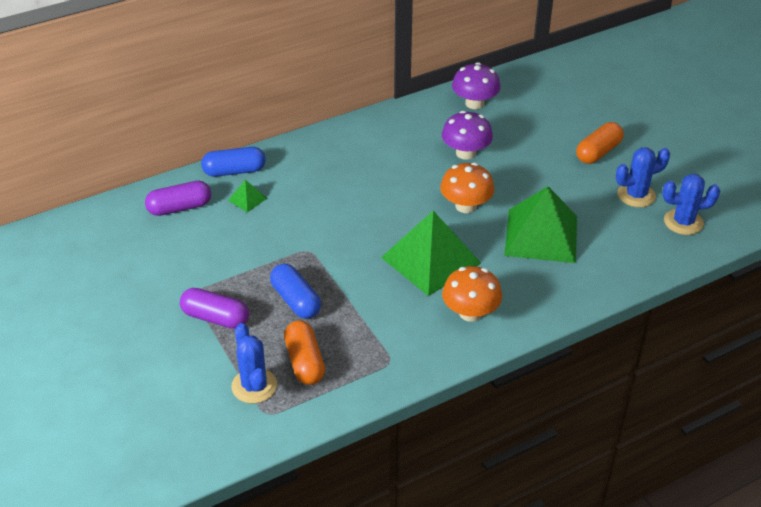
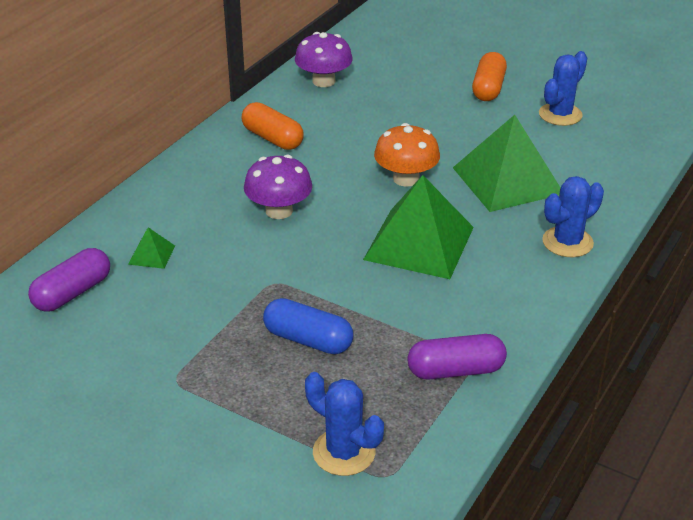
camera: 30 degrees left, 5 degrees down
purple capsule [180,288,249,329] -> purple capsule moved to [408,334,507,379]
blue capsule [201,147,266,177] -> none
orange capsule [284,321,325,385] -> orange capsule moved to [242,102,304,150]
purple mushroom [442,111,493,160] -> purple mushroom moved to [244,155,312,219]
orange mushroom [442,266,502,322] -> none
blue cactus [662,174,720,235] -> blue cactus moved to [542,176,604,257]

